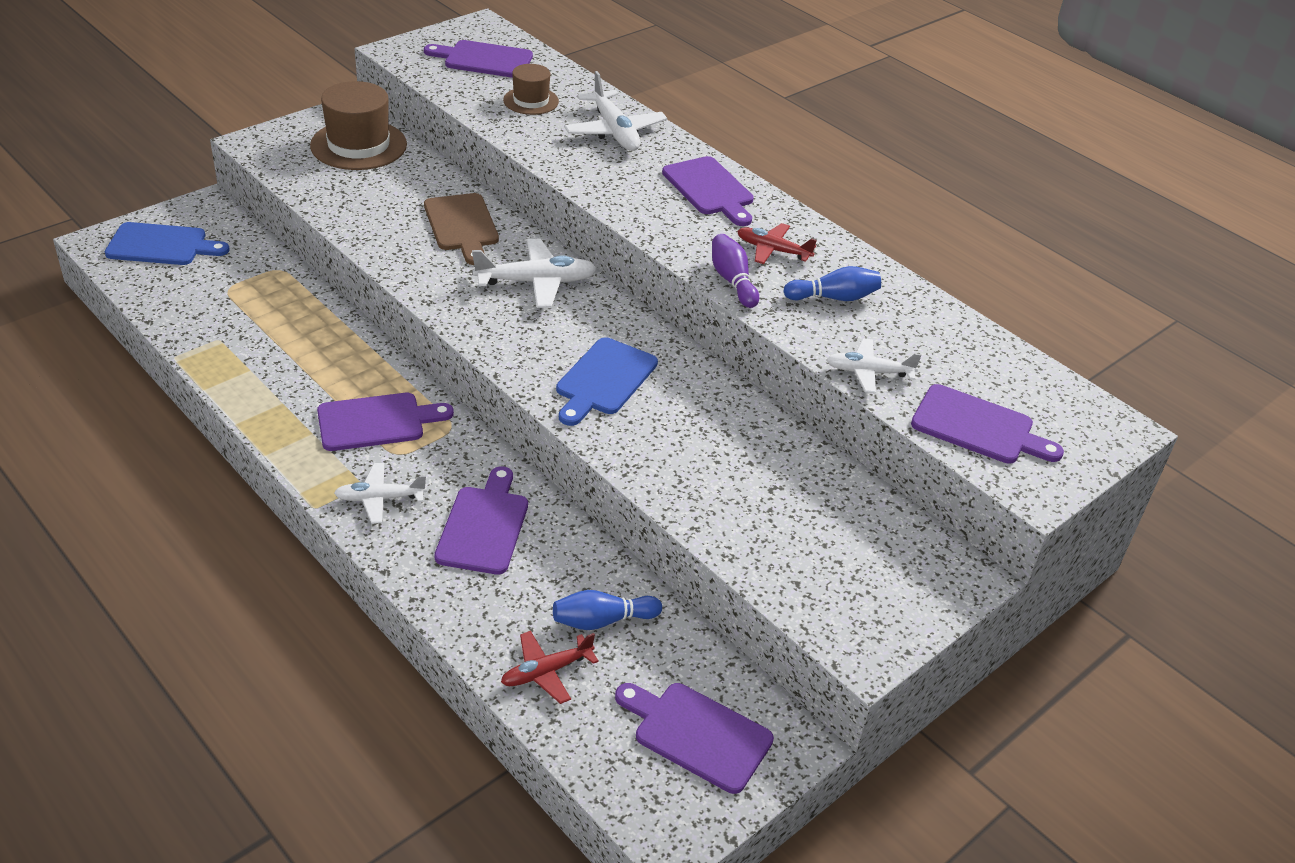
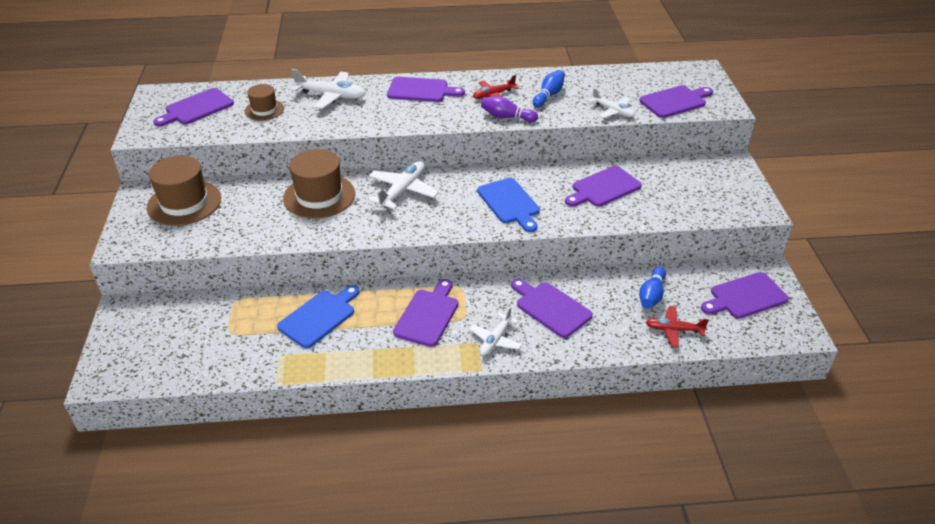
camera: 50 degrees left, 0 degrees up
blue cutting board [105,222,229,265] -> blue cutting board moved to [277,285,360,348]
brown cutting board [424,193,499,265] -> brown hat [283,149,355,218]
red plane [501,631,599,704] -> red plane turned 90 degrees clockwise [645,306,709,347]
white plane [826,338,922,394] -> white plane turned 90 degrees counterclockwise [589,88,635,118]
none -> purple cutting board [565,166,642,207]

